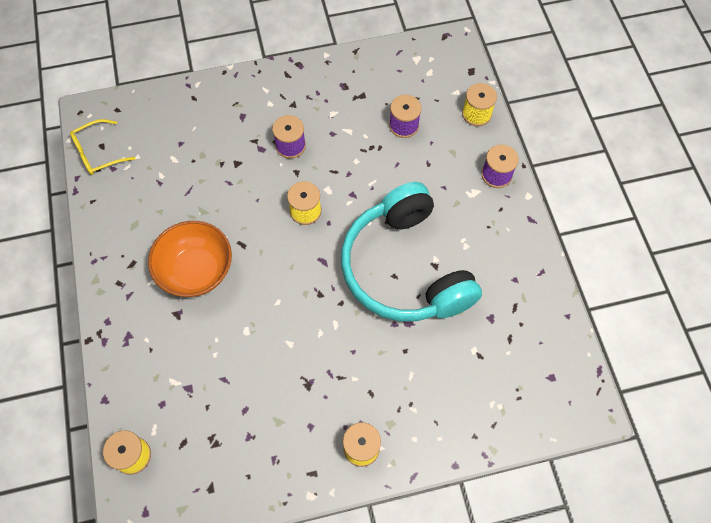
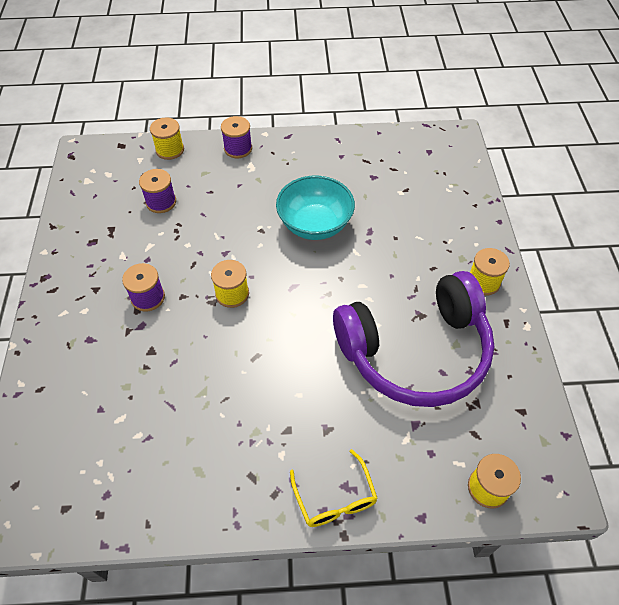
camera: 80 degrees left, 10 degrees down
yellow glasses [70,119,135,175] -> yellow glasses moved to [290,449,378,527]
orange bowl [148,221,232,297] -> none
turquoise headphones [341,182,482,322] -> turquoise bowl [276,176,355,240]
none -> purple headphones [333,271,494,407]

